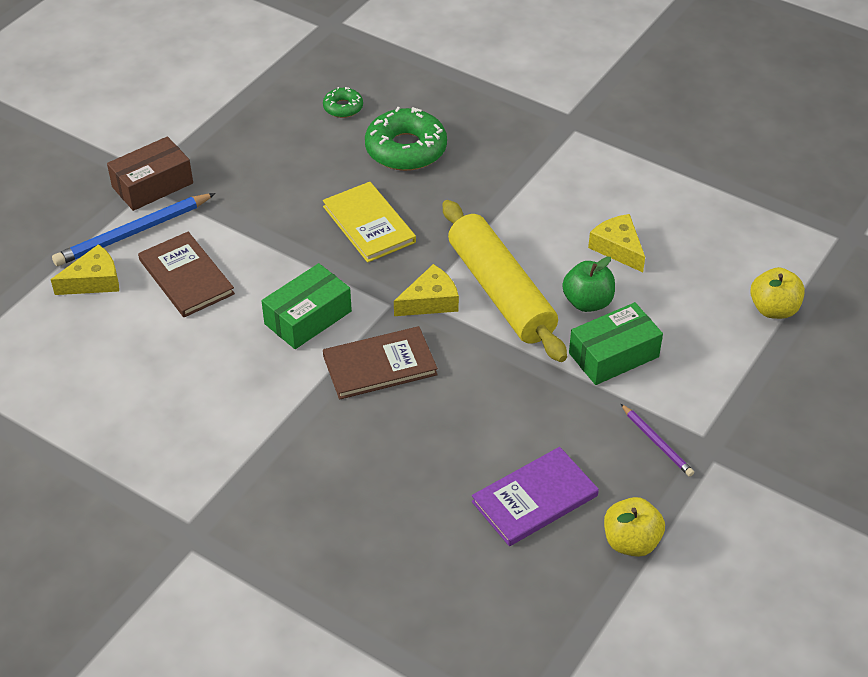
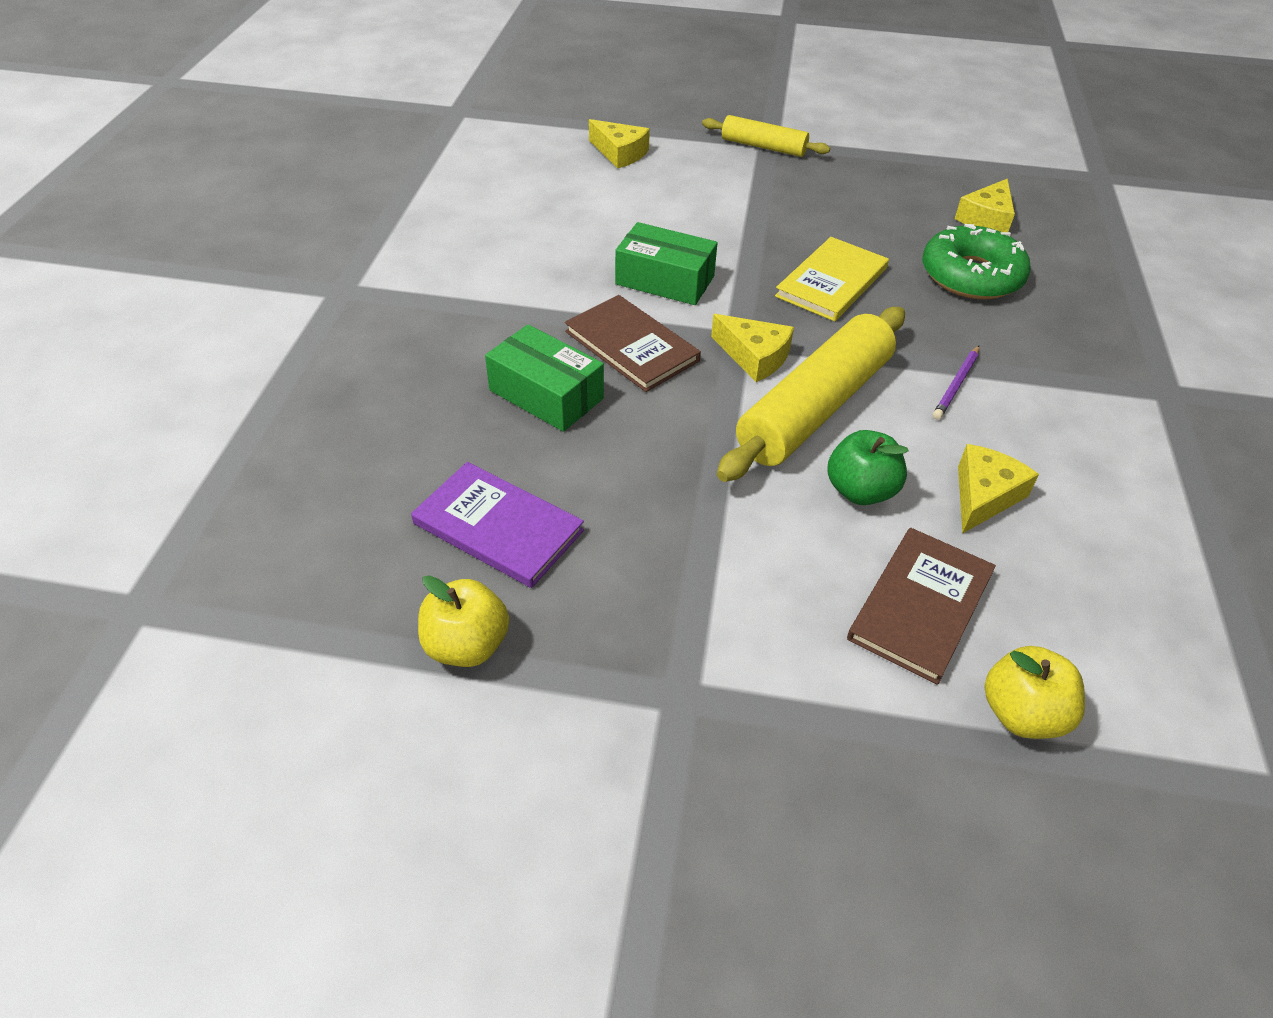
camera: 65 degrees right, 0 degrees up
blue pencil [52,193,216,266] -> none
brown box [107,136,193,211] -> yellow rolling pin [702,115,830,157]
brown book [138,232,235,317] -> brown book moved to [847,528,996,685]
green donut [323,87,363,118] -> yellow cheese [955,178,1015,232]
green box [569,302,663,385] -> green box moved to [485,324,604,432]
purple pencil [621,404,694,477] -> purple pencil moved to [933,346,979,420]

